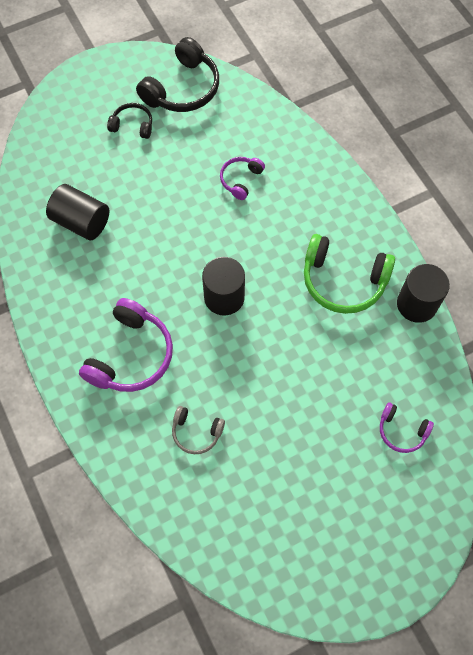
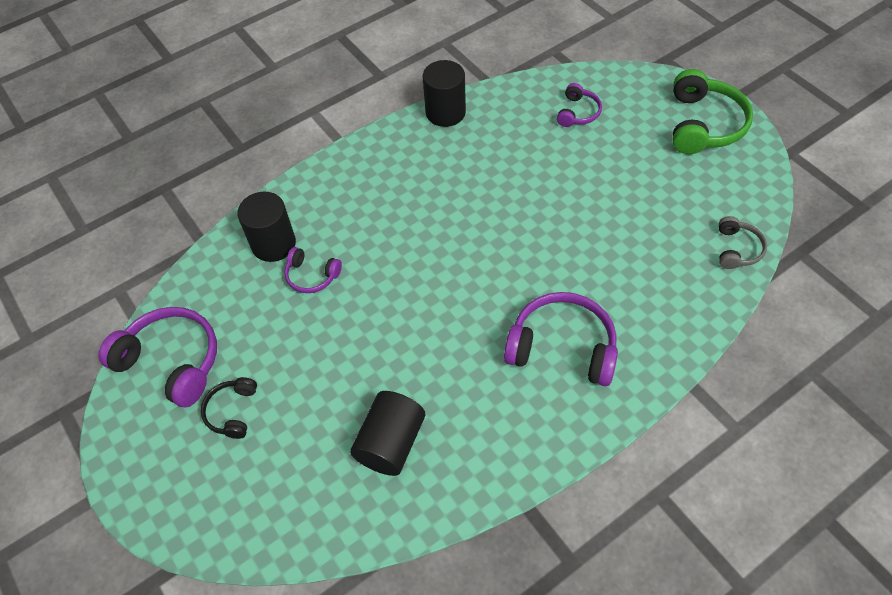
camera: 95 degrees left, 10 degrees down
black headphones [136,37,219,112] -> purple headphones [98,307,217,407]
grey headphones [172,406,225,454] -> grey headphones moved to [719,216,767,269]
black cylinder [202,257,245,316] -> black cylinder moved to [237,192,296,262]
green headphones [304,234,395,314] -> green headphones moved to [673,69,753,154]

